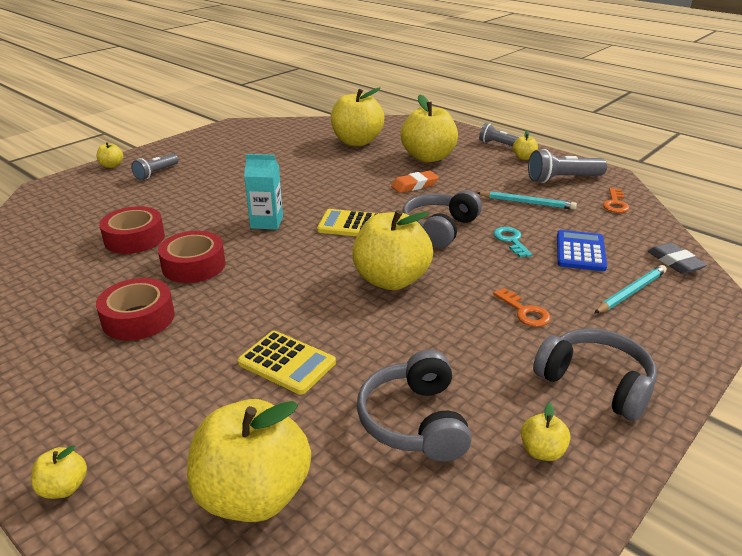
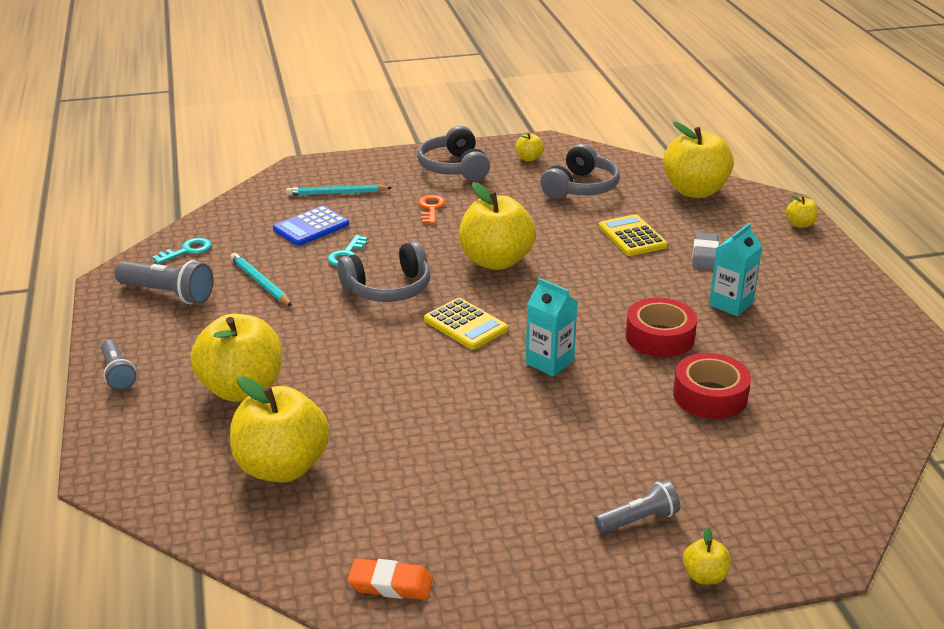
camera: 145 degrees left, 0 degrees up
red tape [96,278,175,341] -> turquoise carton [709,223,762,316]
orange eraser [391,171,439,193] -> orange eraser moved to [348,558,433,600]
yellow apple [513,131,538,160] -> none
orange key [603,188,629,213] -> turquoise key [152,238,211,264]
grey eraser [648,242,707,274] -> grey eraser moved to [692,232,719,270]

